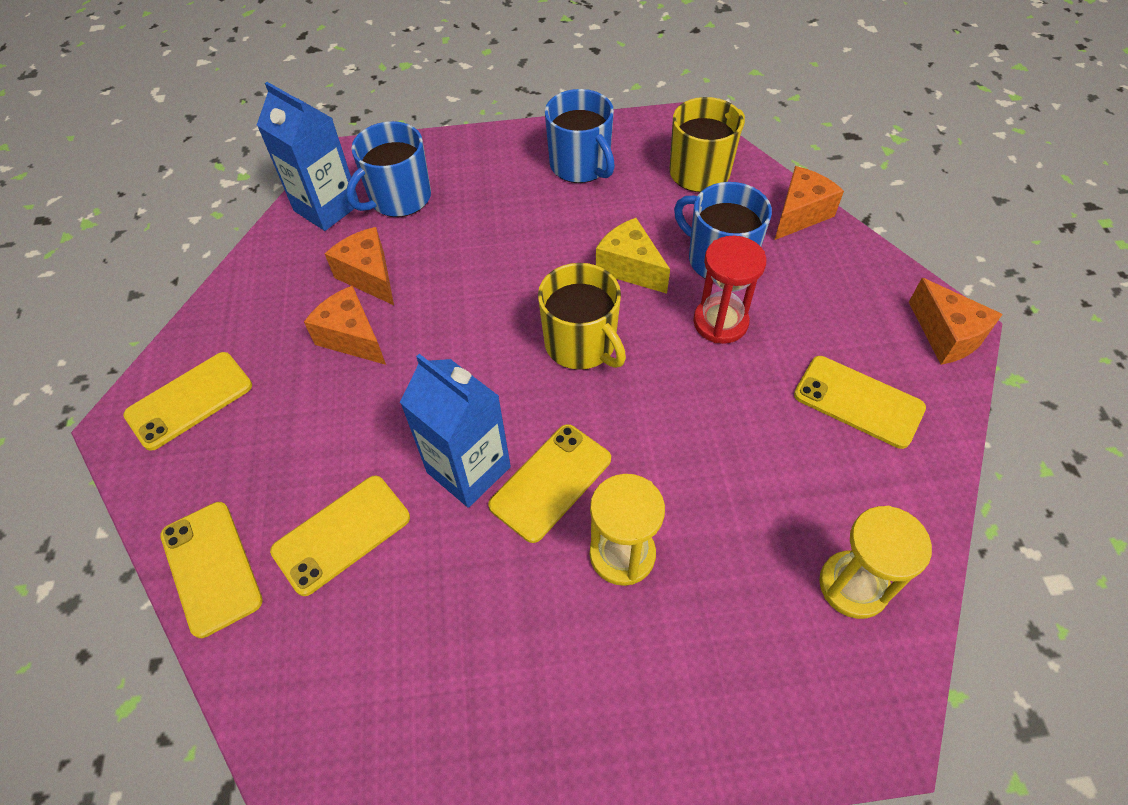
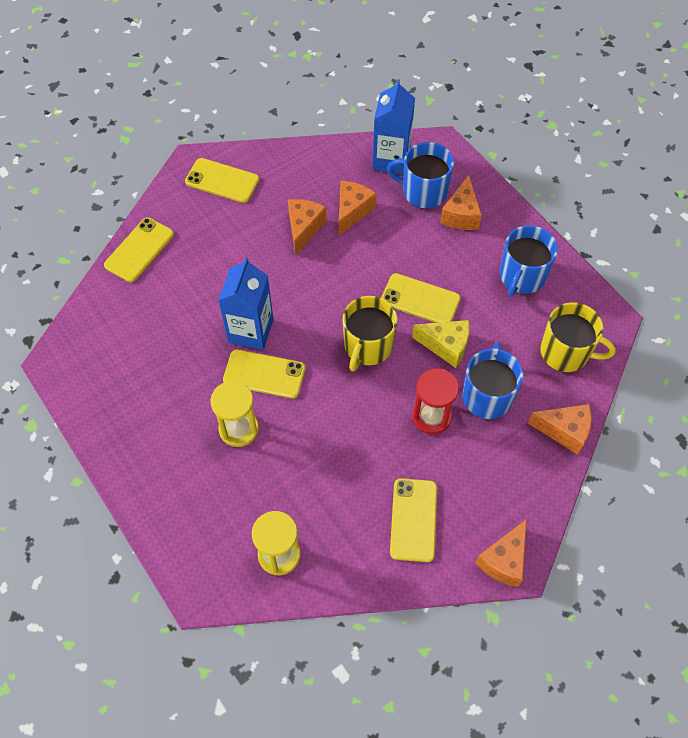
camera: 60 degrees right, 5 degrees up
yellow phone [270,476,410,596] -> yellow phone moved to [381,273,461,323]
yellow cheese [596,218,670,294] -> yellow cheese turned 90 degrees clockwise [412,320,470,368]
none -> orange cheese [440,175,482,230]

